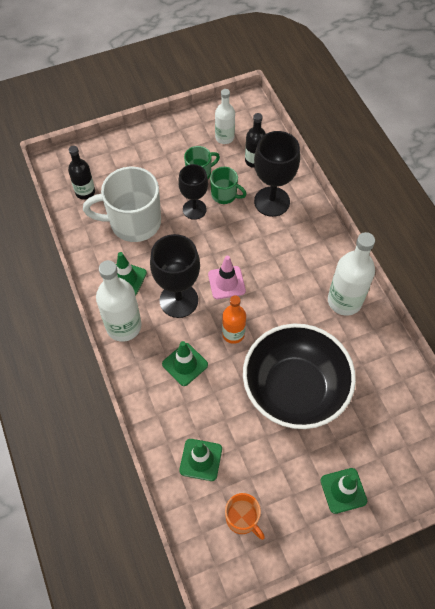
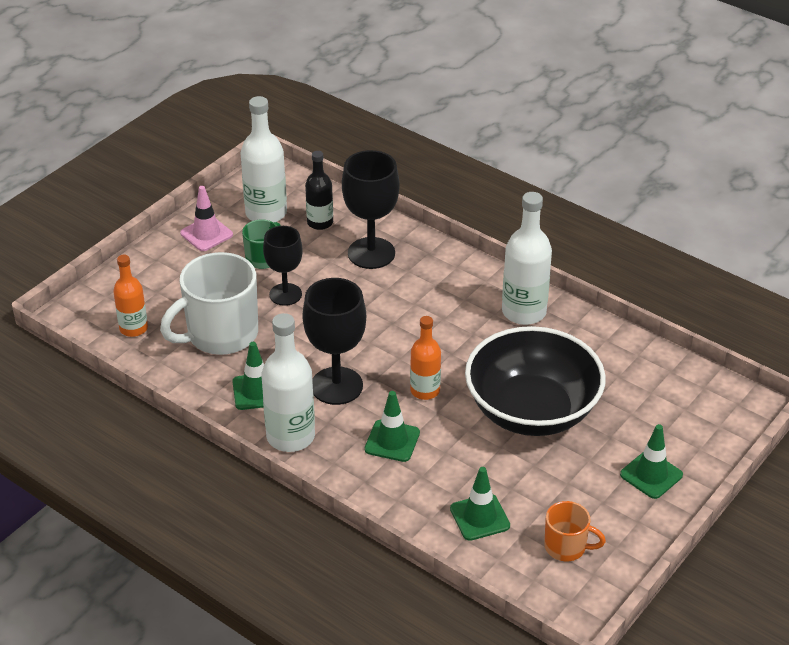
camera: 30 degrees left, 20 degrees down
black bottle [68,146,95,199] -> orange bottle [113,255,148,337]
pink traffic cone [208,256,246,299] -> pink traffic cone moved to [180,186,233,251]
green mug [210,167,247,204] -> none
white bottle [215,89,235,144] -> white bottle [240,96,287,222], size x1.59

